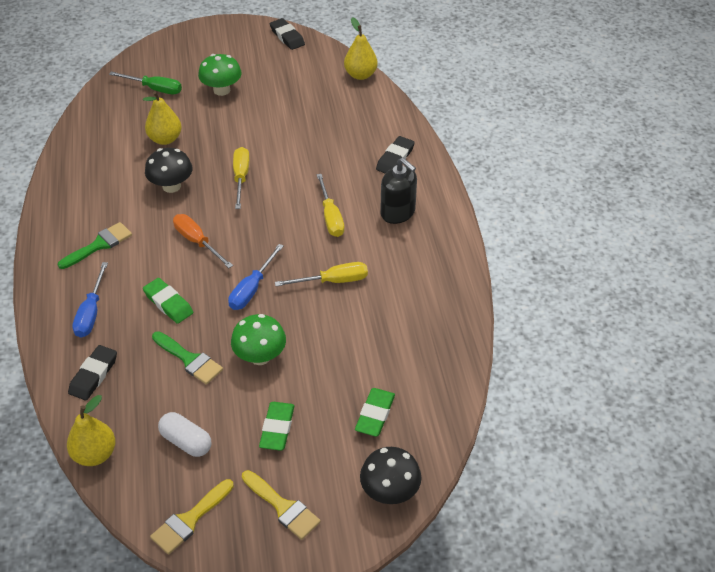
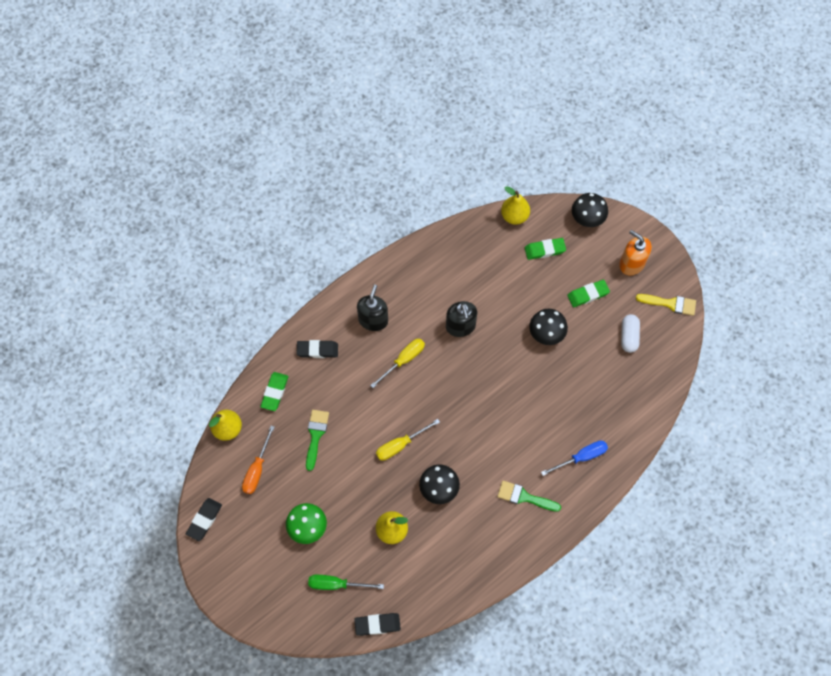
camera: 120 degrees left, 20 degrees up
yellow pear [67,395,115,466] -> yellow pear moved to [501,186,530,225]
black eraser [68,345,117,401] -> black eraser moved to [354,613,401,636]
green screwdriver [109,71,182,94] -> green screwdriver turned 75 degrees counterclockwise [308,575,384,590]
green eraser [143,278,193,324] -> green eraser moved to [260,372,288,411]
green brush [152,331,223,384] -> green brush moved to [306,410,329,471]
orange screwdriver [173,214,233,268] -> orange screwdriver moved to [242,426,275,494]
blue screwdriver [228,244,284,310] -> none
green mushroom [231,314,286,365] -> black mushroom [529,309,568,345]
yellow brush [242,470,321,540] -> orange soap dispenser [619,230,652,275]
yellow screwdriver [275,262,368,286] -> black soap dispenser [446,301,477,337]

